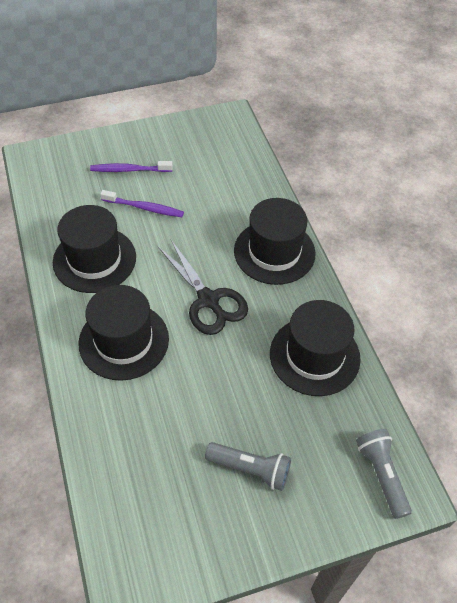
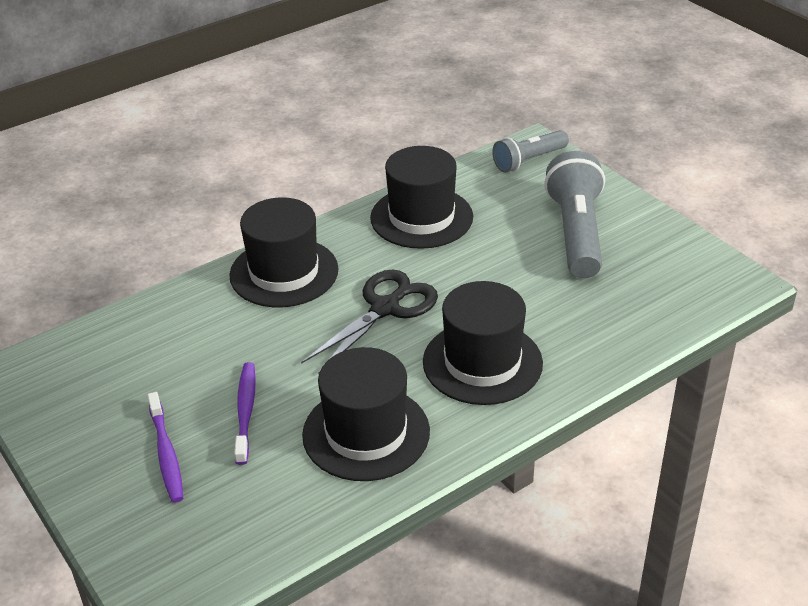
camera: 105 degrees left, 15 degrees down
grey flashlight [205,442,291,491] -> grey flashlight [544,151,605,278], size x1.64

